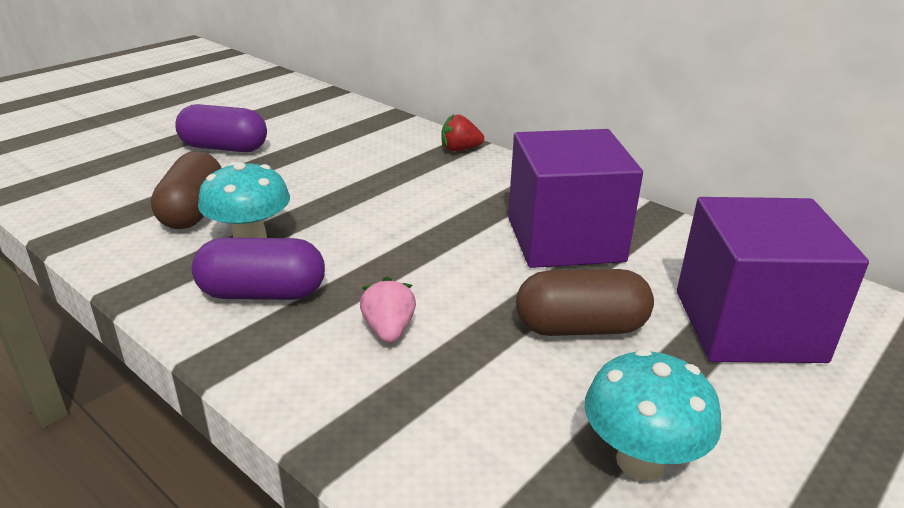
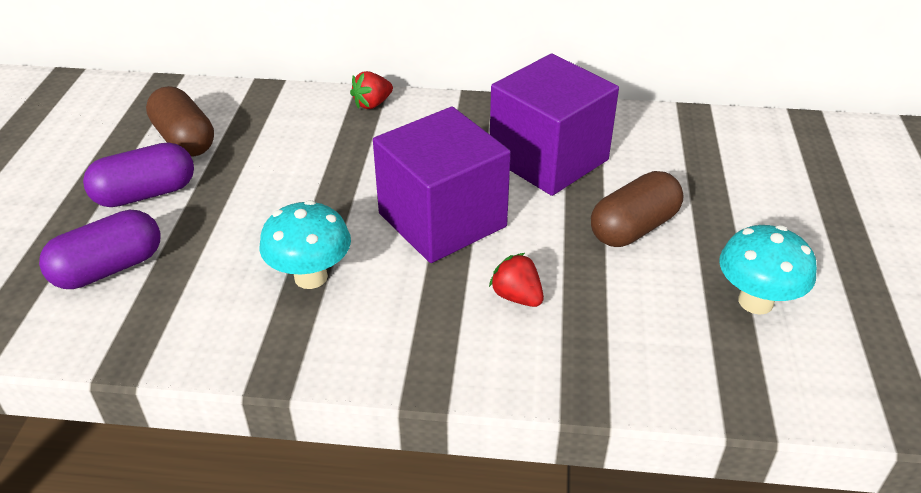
camera: 35 degrees left, 10 degrees up
brown capsule [151,151,221,229] -> brown capsule moved to [146,86,214,157]
purple capsule [192,238,325,300] -> purple capsule moved to [39,210,161,289]
pink strawberry [360,277,416,343] -> red strawberry [489,253,544,307]
purple cube [677,197,869,363] -> purple cube moved to [373,107,511,263]

